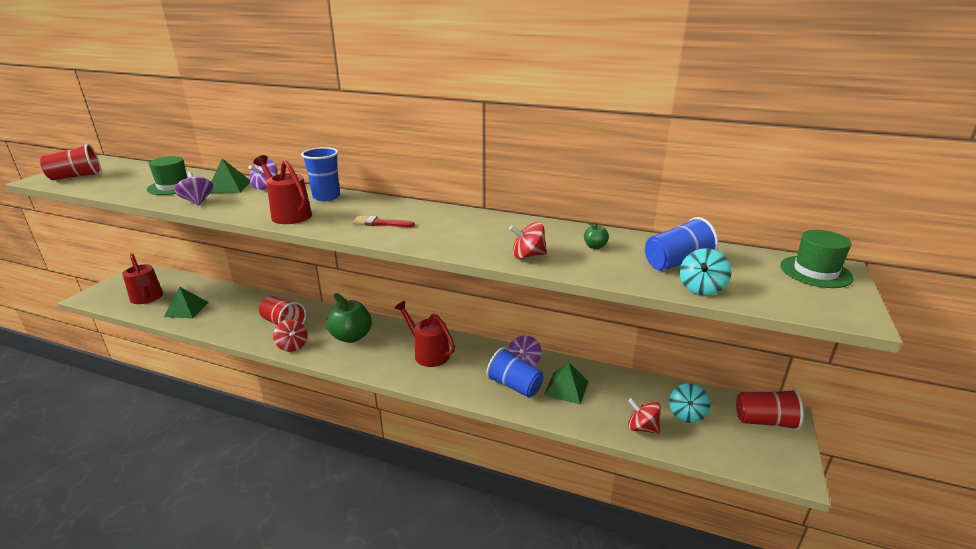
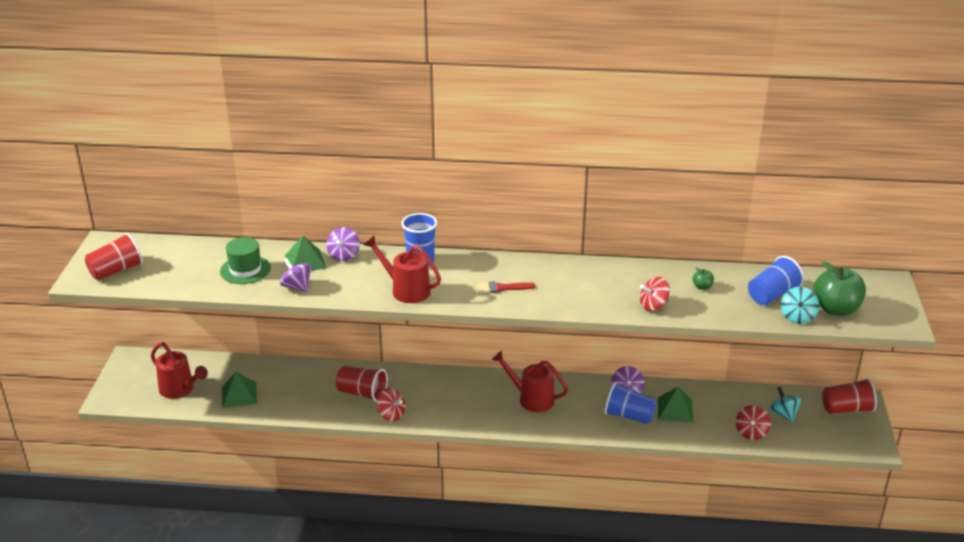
camera: 15 degrees left, 5 degrees up
green apple [327,293,372,343] -> green apple moved to [813,261,866,316]
red spinning top [628,398,661,434] -> red spinning top turned 90 degrees counterclockwise [736,405,771,440]
turquoise spinning top [669,383,710,423] -> turquoise spinning top turned 150 degrees clockwise [769,386,802,423]
green hat [780,230,854,288] -> none

